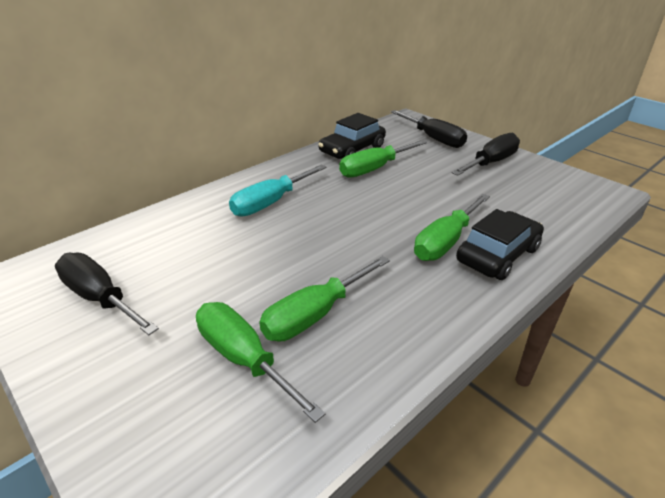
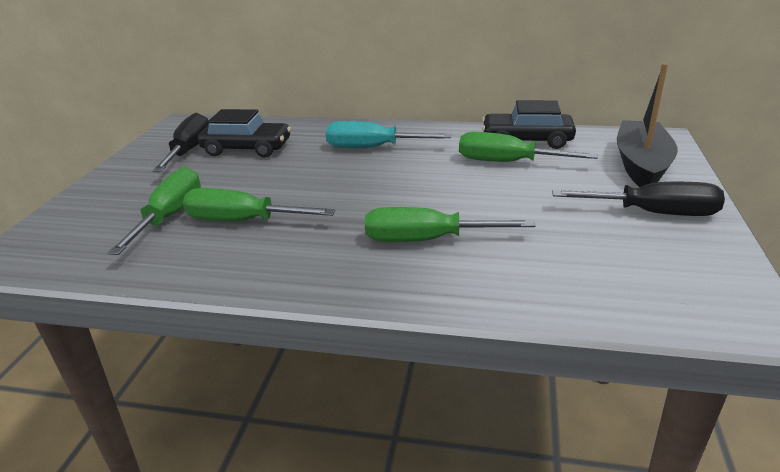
camera: 55 degrees right, 5 degrees down
black screwdriver [391,110,467,148] -> black boat [617,63,678,187]
black car [456,209,544,280] -> black car moved to [197,109,291,158]

